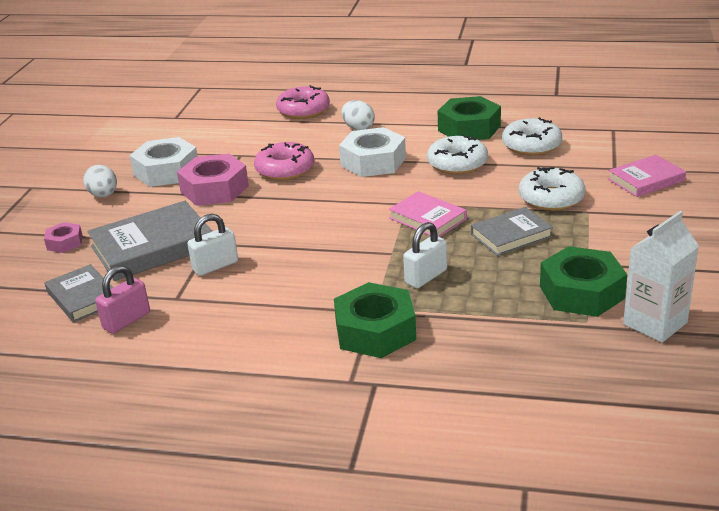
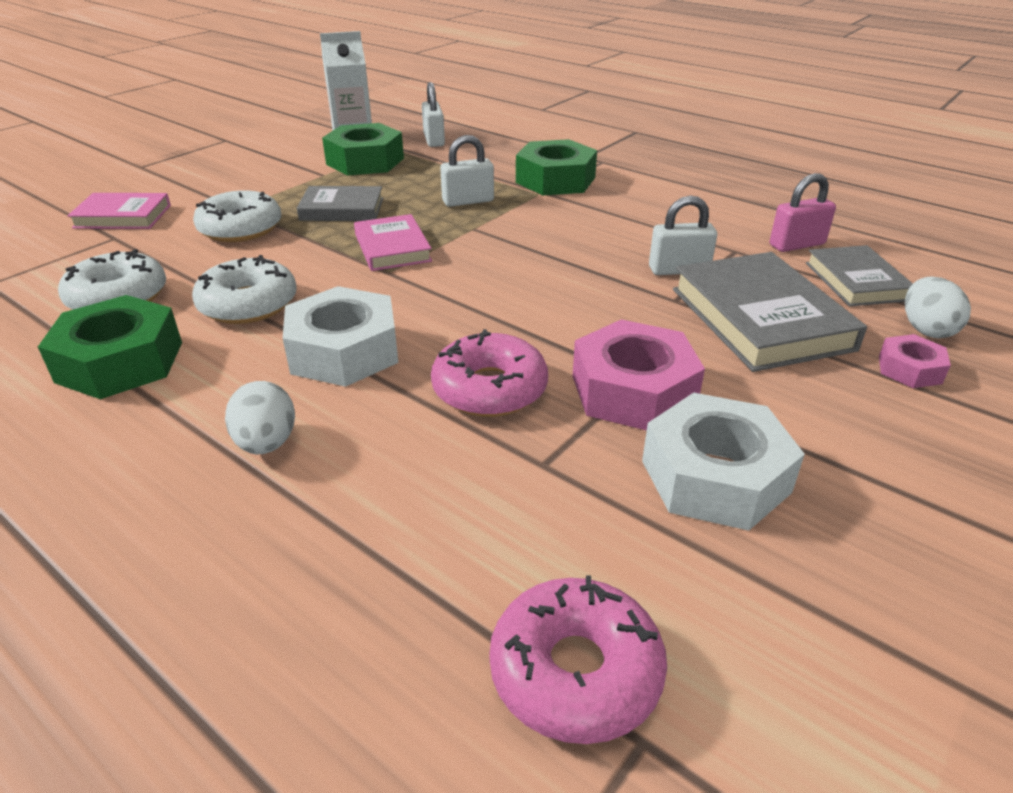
camera: 155 degrees left, 5 degrees up
white egg [83,165,117,198] -> white egg moved to [905,276,971,338]
grey book [87,201,212,281] -> grey book turned 75 degrees clockwise [673,252,867,372]
pink donut [276,85,330,119] -> pink donut moved to [489,575,667,744]
none -> white padlock [422,82,445,147]

